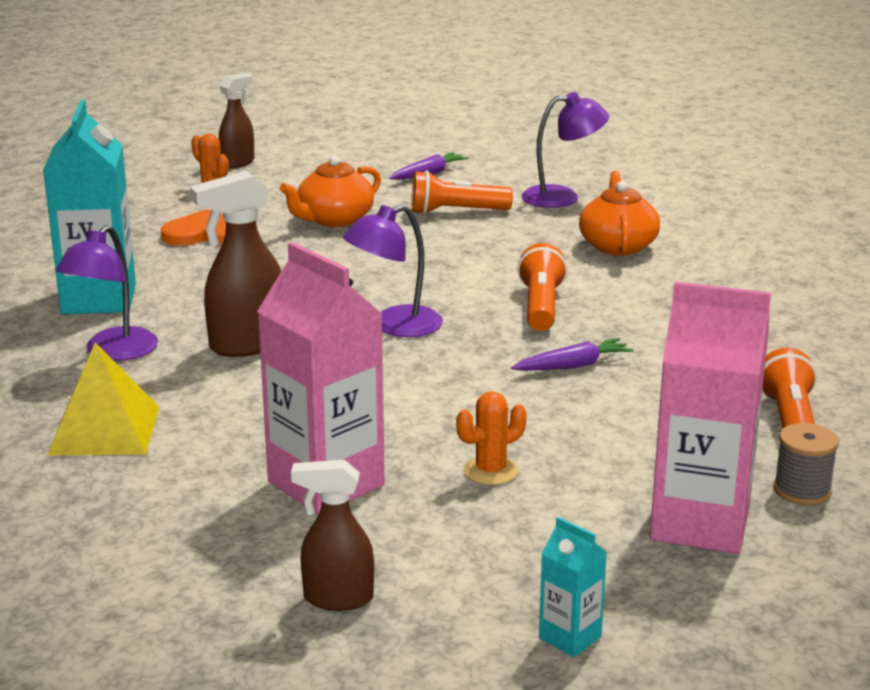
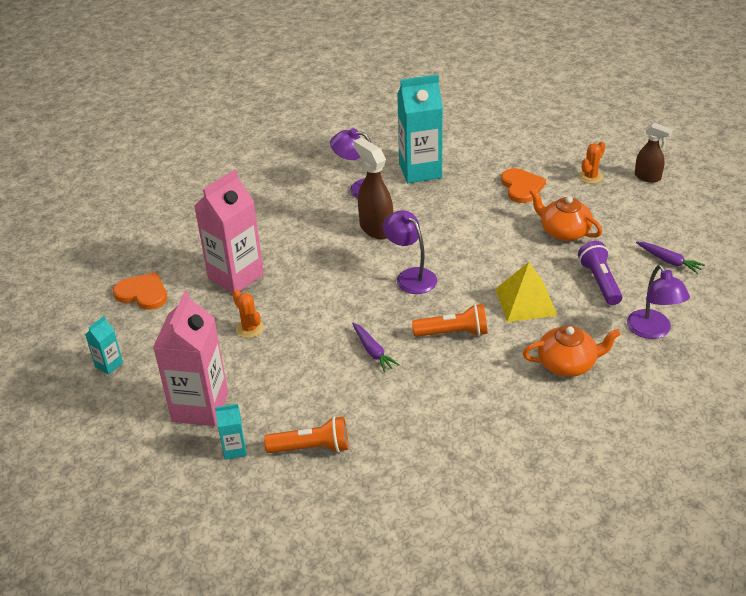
camera: 85 degrees right, 15 degrees up
yellow pyramid [47,342,159,456] -> yellow pyramid moved to [495,262,557,322]
brown spray bottle [291,460,374,611] -> orange heart [113,272,167,310]
orange flashlight [411,170,513,215] -> purple flashlight [578,241,622,305]
grey spool [774,423,839,505] -> turquoise carton [215,404,247,460]

